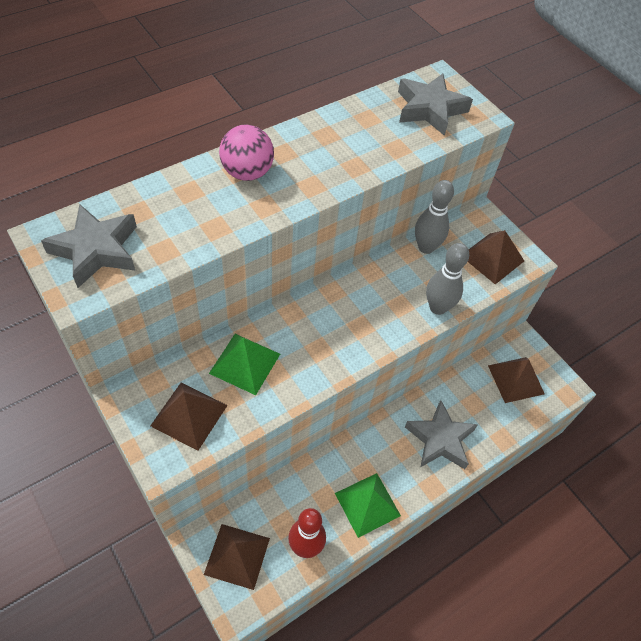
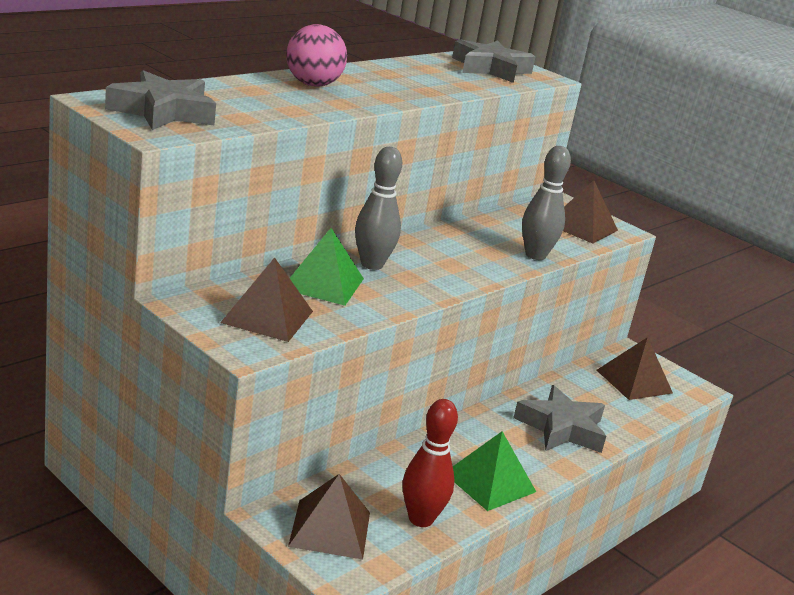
camera: 10 degrees left, 30 degrees down
grey bowling pin [415,180,454,254] -> grey bowling pin moved to [355,147,402,270]

